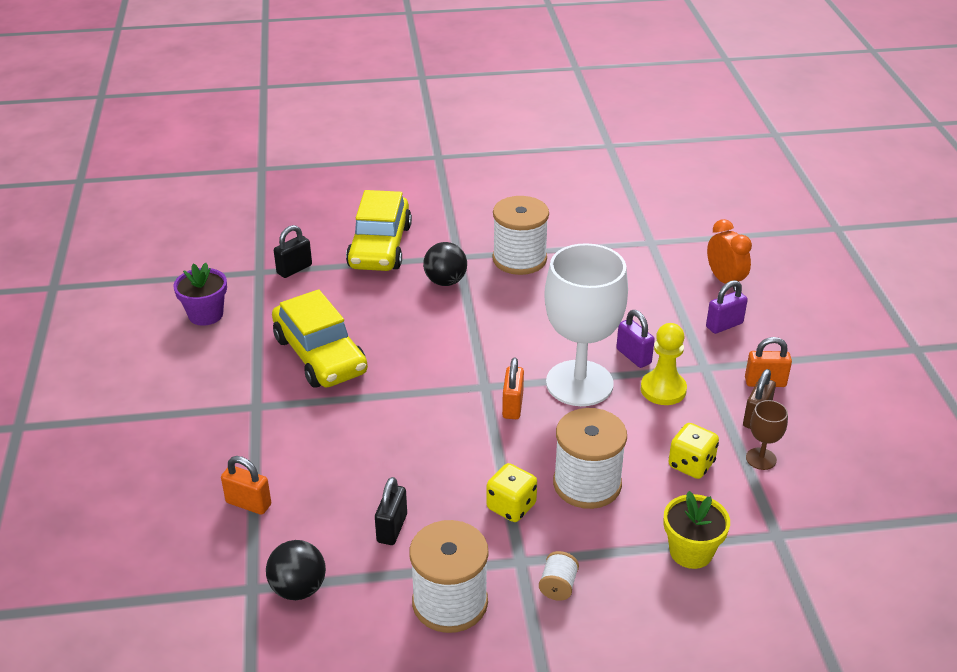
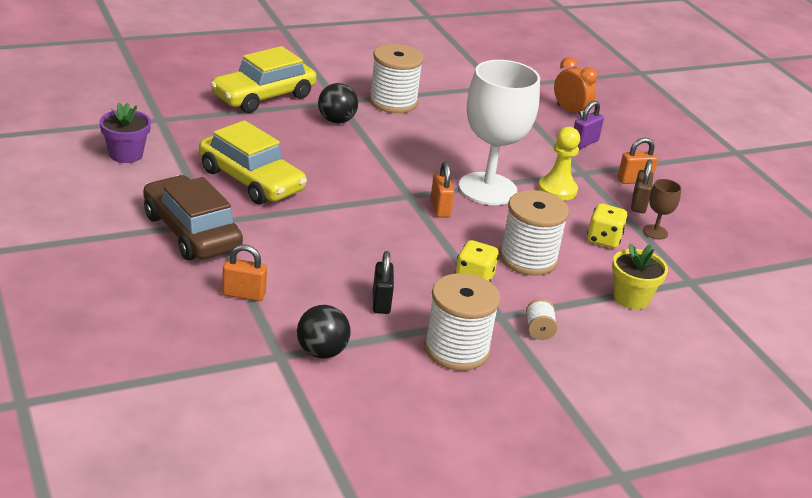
camera: 20 degrees left, 5 degrees down
black padlock [274,225,312,278] -> none
yellow car [346,190,412,271] -> yellow car turned 60 degrees clockwise [210,46,317,113]
purple padlock [616,310,655,368] -> none
none -> brown car [143,175,243,260]

